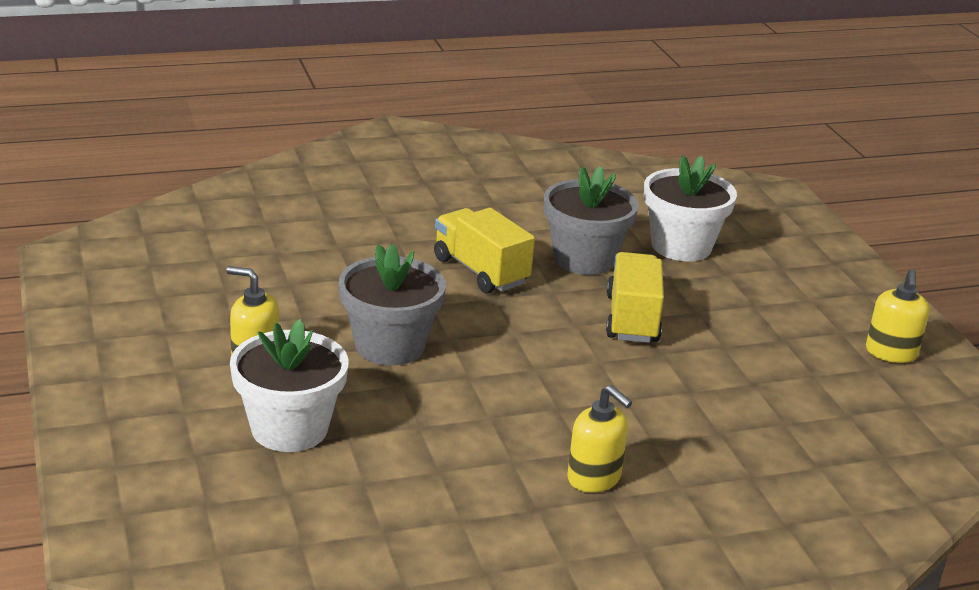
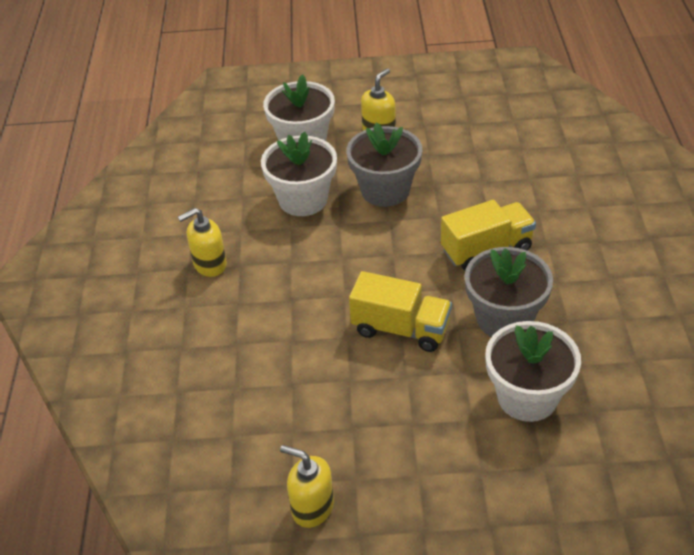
camera: 110 degrees right, 15 degrees up
none -> white flower pot [261,132,337,216]

